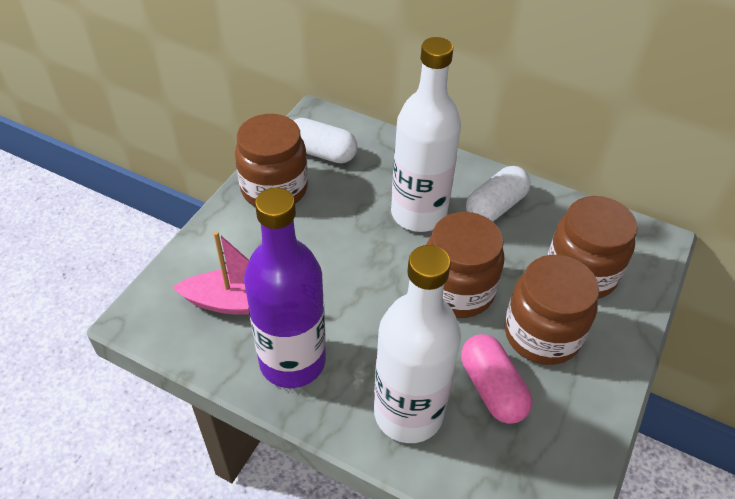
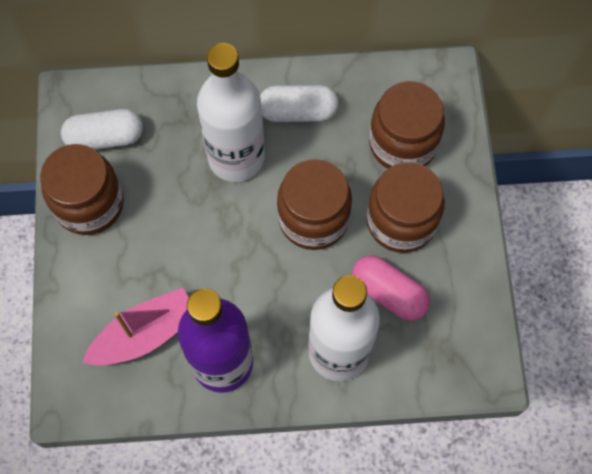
camera: 30 degrees left, 20 degrees up
white capsule [466,166,531,221] -> white capsule turned 75 degrees clockwise [260,85,339,122]

